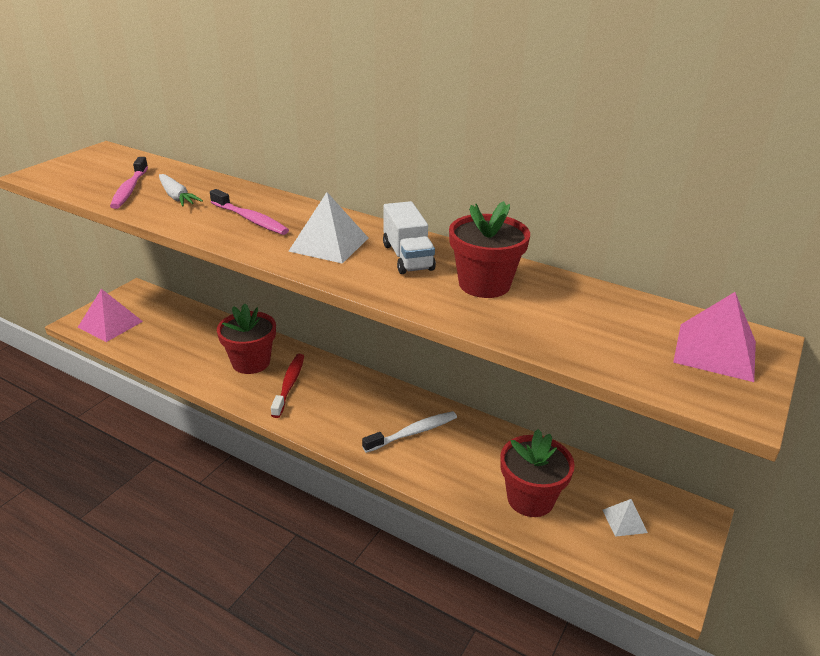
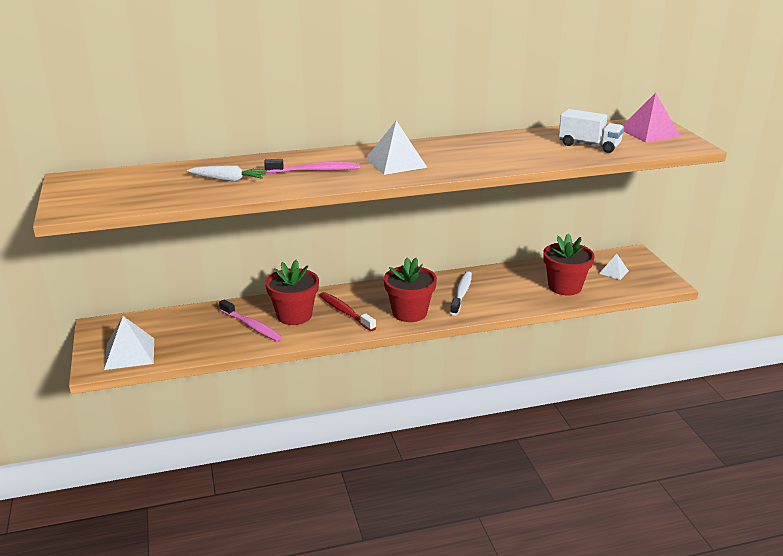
camera: 45 degrees left, 5 degrees down
pink pyramid [77,289,143,342] -> white pyramid [104,316,154,370]
pink toothbrush [110,157,148,209] -> pink toothbrush moved to [219,299,282,341]
white truck [383,201,436,274] -> white truck moved to [559,109,624,153]
red flower pot [449,201,530,298] -> red flower pot moved to [384,258,437,322]

